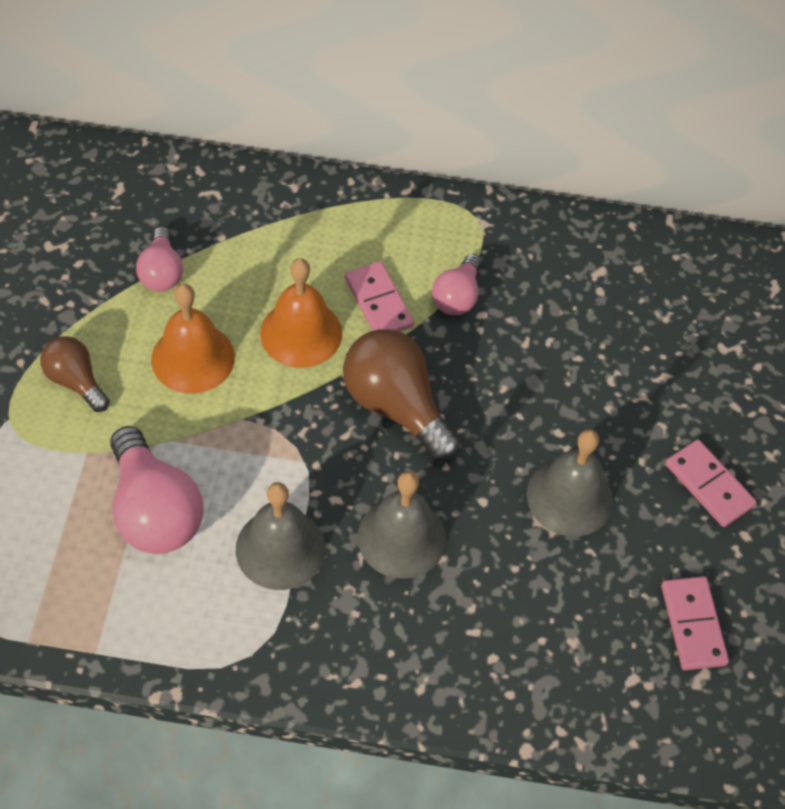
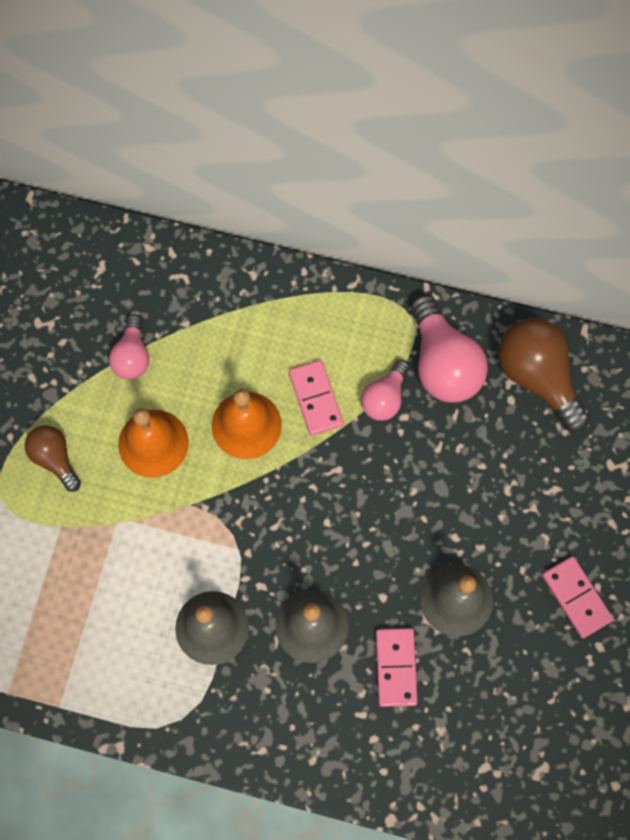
camera: 10 degrees right, 15 degrees up
pink light bulb [110,426,203,554] -> pink light bulb moved to [411,295,488,403]
brown light bulb [343,329,460,462] -> brown light bulb moved to [498,318,590,433]
pink domino [661,576,729,670] -> pink domino moved to [376,628,417,707]

